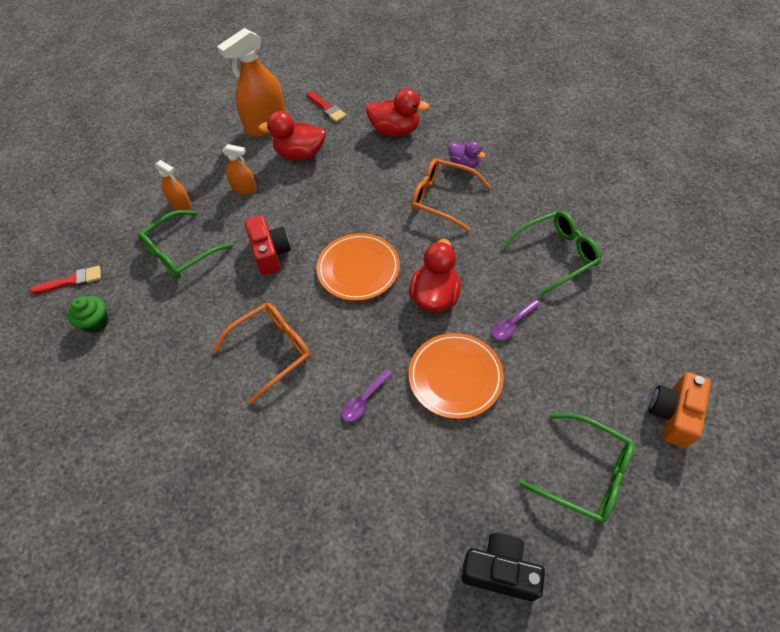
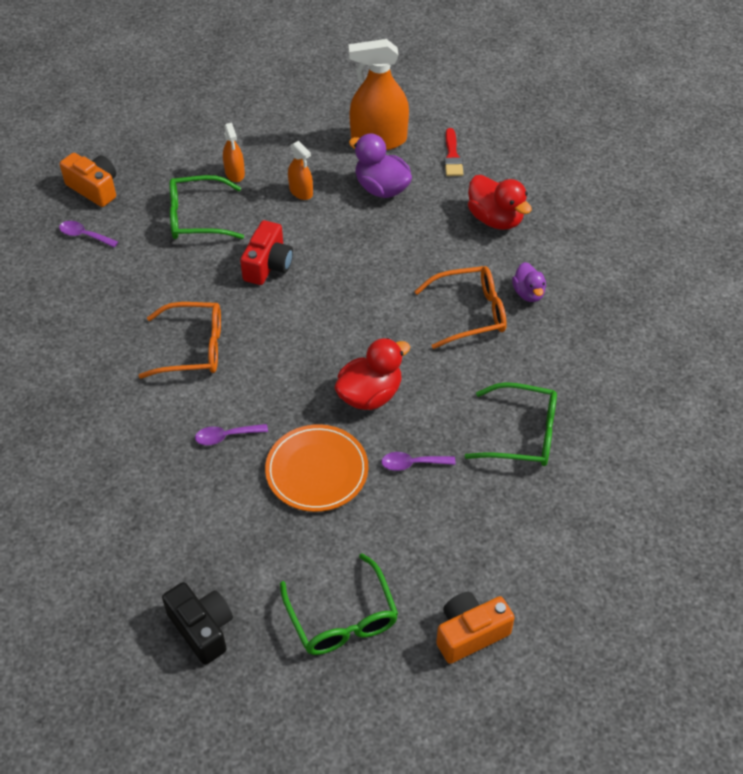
camera: 35 degrees right, 5 degrees down
red brush [30,266,101,294] -> orange camera [60,153,116,207]
green cupcake [67,296,109,333] -> purple spoon [59,221,118,247]
red duck [258,111,326,161] -> purple duck [349,133,412,198]
orange plate [316,233,400,301] -> none
orange glasses [411,158,491,232] -> orange glasses turned 105 degrees clockwise [414,266,507,349]

